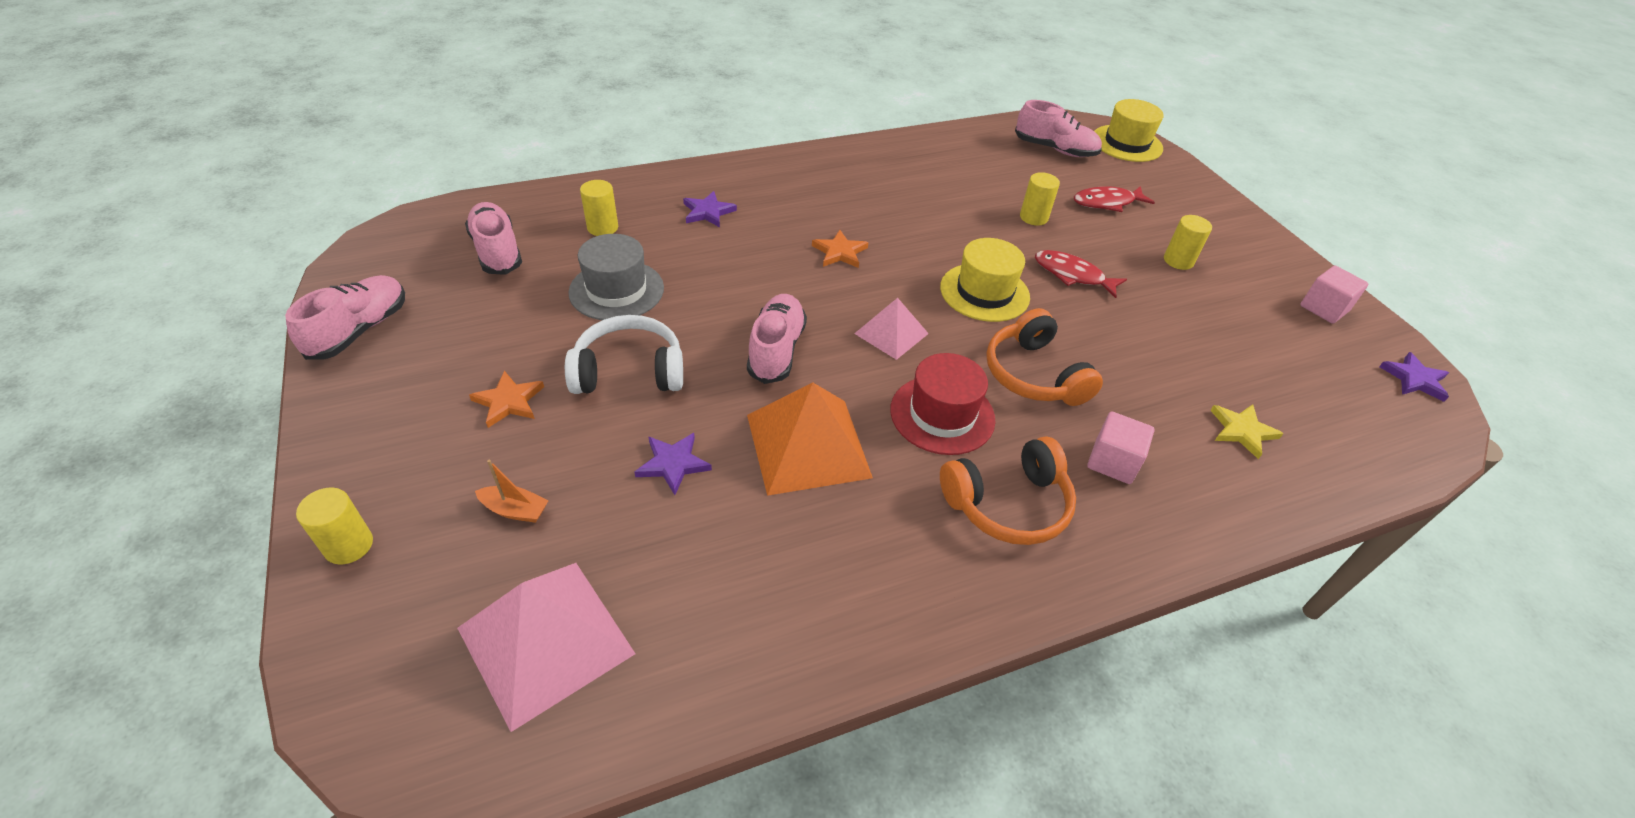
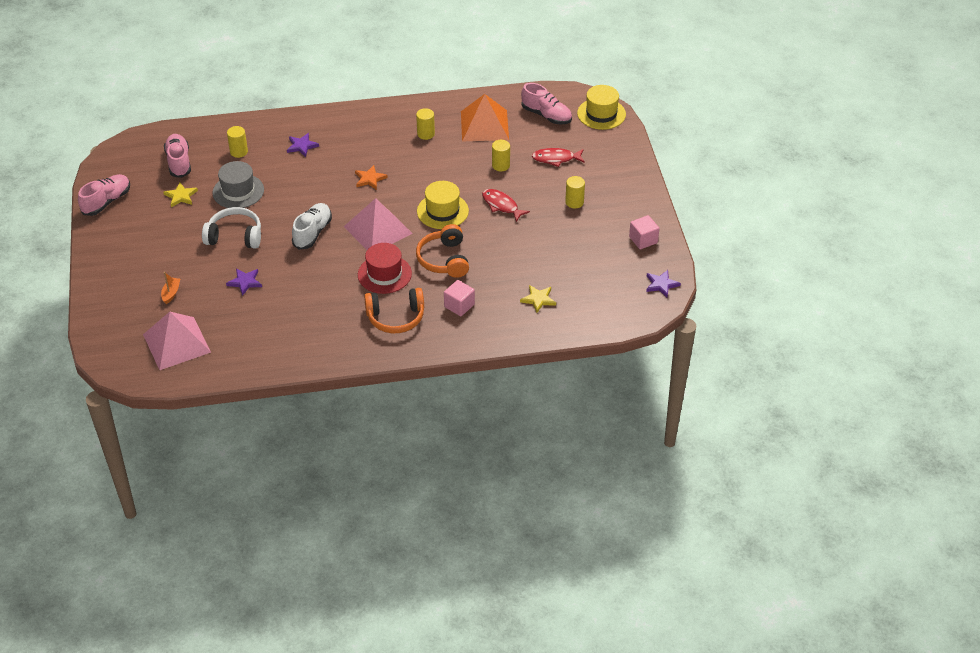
camera: 15 degrees right, 0 degrees up
yellow cylinder [296,488,373,564] -> yellow cylinder moved to [416,108,435,140]
orange star [469,371,544,428] -> none
orange boat [475,459,548,523] -> orange boat turned 105 degrees counterclockwise [161,272,180,304]
pink shoe [747,294,807,384] -> white shoe [292,203,332,249]
orange pyramid [747,382,873,496] -> orange pyramid moved to [461,94,509,141]
pink pyramid [854,298,929,360] -> pink pyramid [344,198,413,250], size x1.70
none -> yellow star [163,182,198,207]

